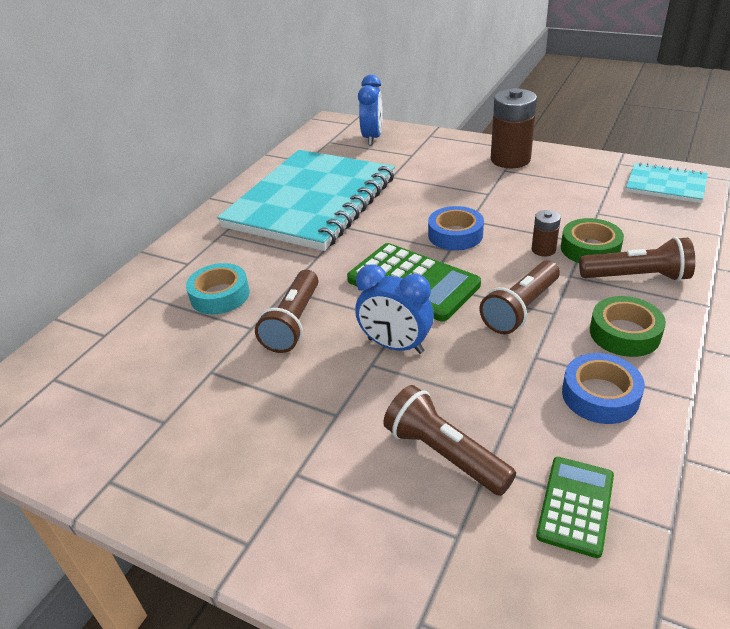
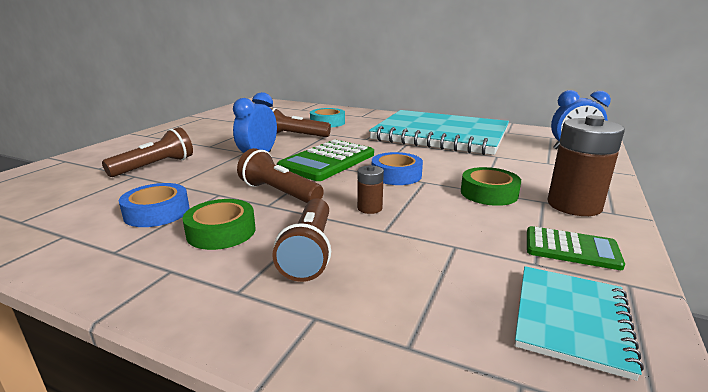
camera: 85 degrees right, 15 degrees down
green calculator [536,457,614,558] -> green calculator moved to [527,226,625,270]
green tape [561,218,624,263] -> green tape moved to [461,167,521,206]

